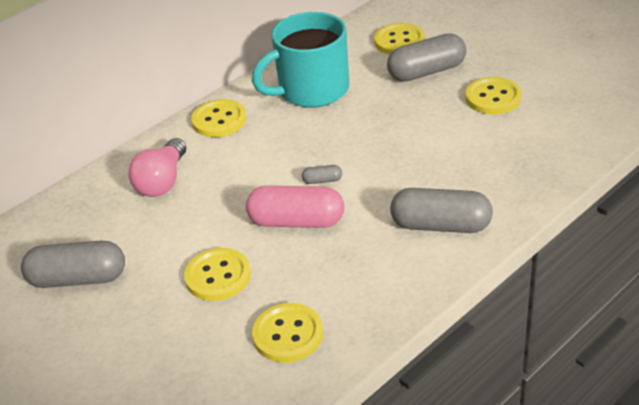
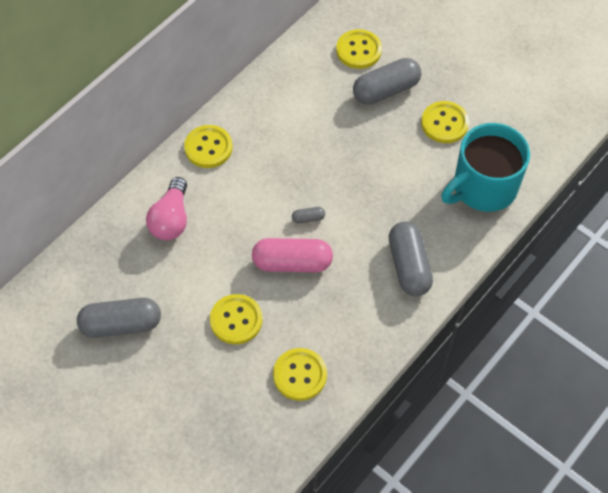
camera: 10 degrees left, 20 degrees up
turquoise mug [252,12,349,108] -> turquoise mug moved to [441,123,530,212]
grey capsule [390,188,493,233] -> grey capsule turned 75 degrees clockwise [389,221,433,296]

